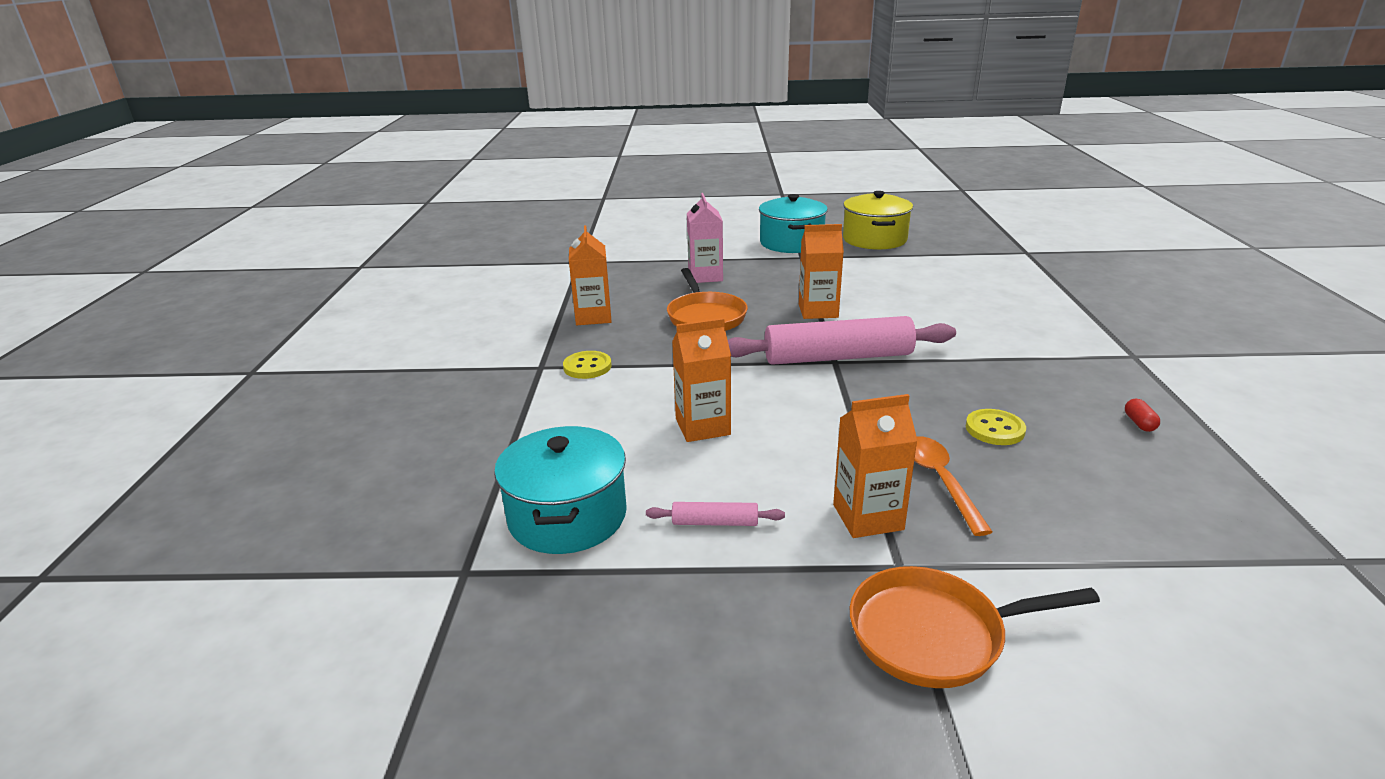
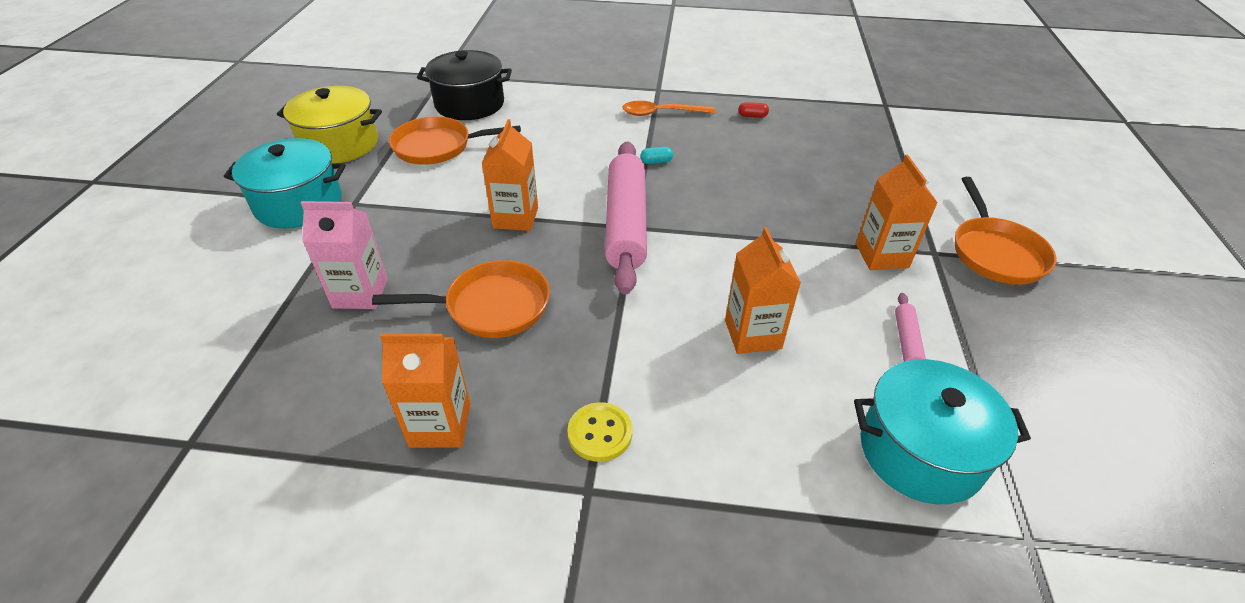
camera: 85 degrees left, 15 degrees up
orange spoon [914,436,993,536] -> orange spoon moved to [622,101,715,116]
yellow button [966,409,1026,445] -> none
none -> orange pan [389,117,521,165]
none -> black pot [417,50,512,120]
none -> turquoise capsule [640,147,673,164]

